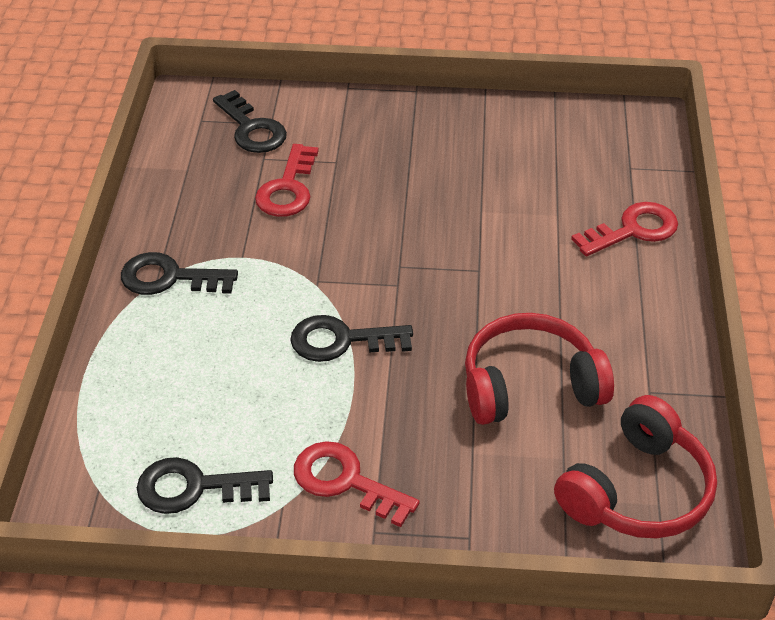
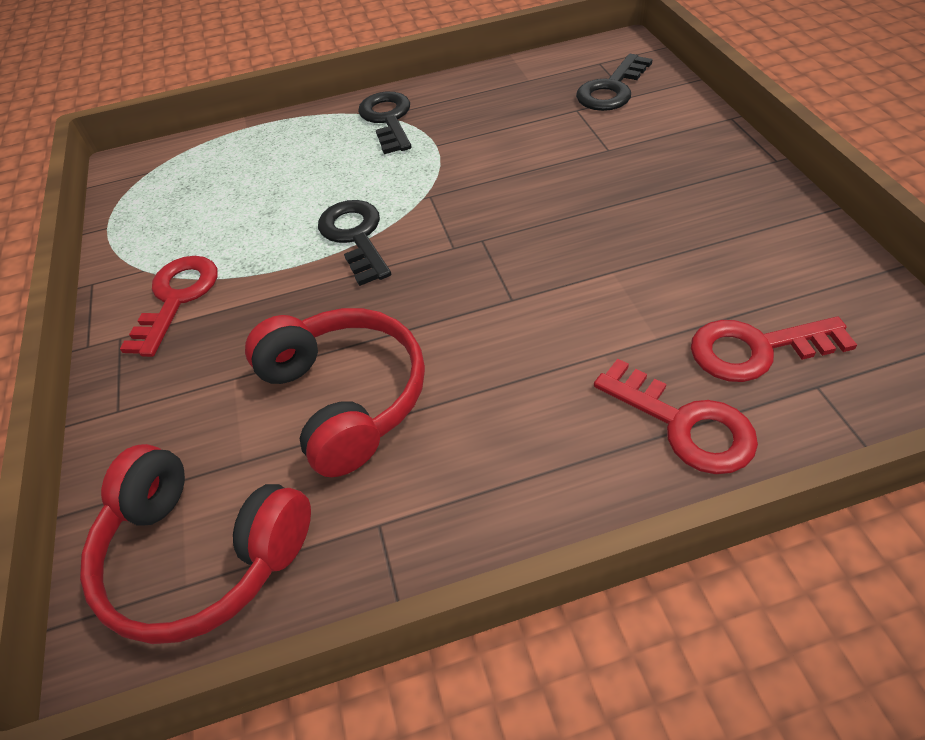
camera: 75 degrees right, 5 degrees up
black key [137,457,273,514] -> none
red key [255,144,318,217] -> red key moved to [691,317,857,382]

